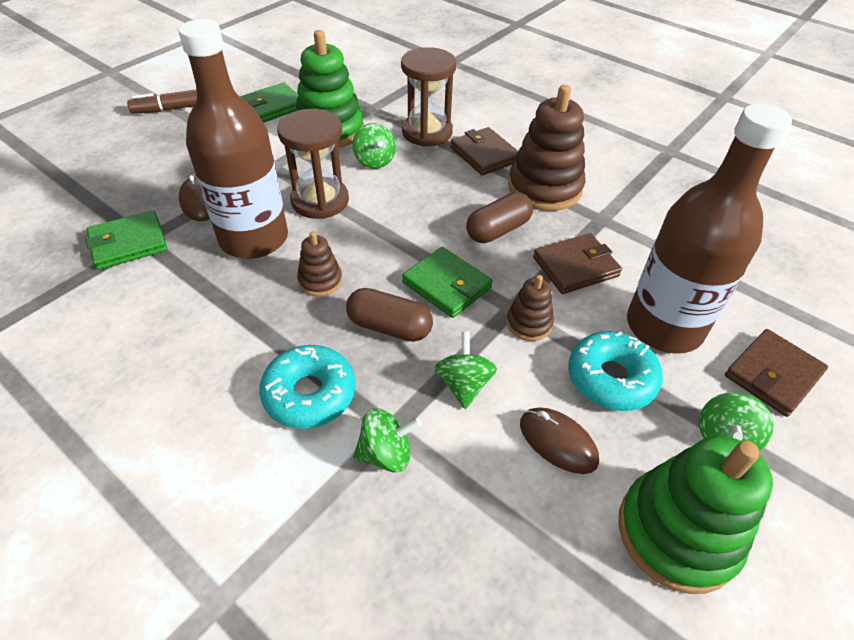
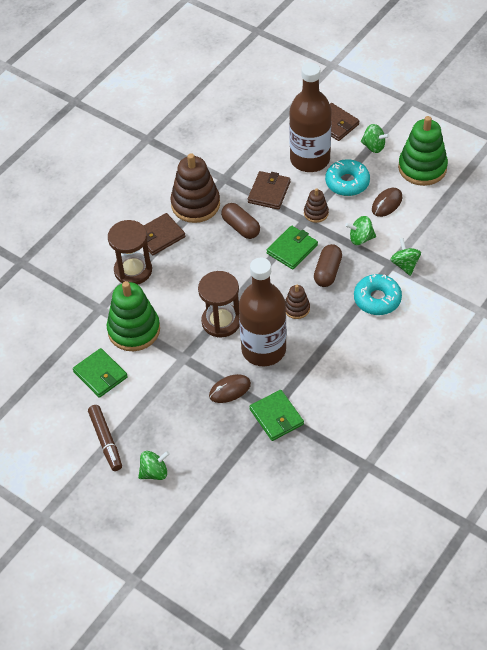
camera: 90 degrees left, 5 degrees up
green spinning top [353,123,396,169] -> green spinning top moved to [138,451,170,480]
brown wallet [533,233,622,294] -> brown wallet turned 45 degrees clockwise [248,171,291,210]

